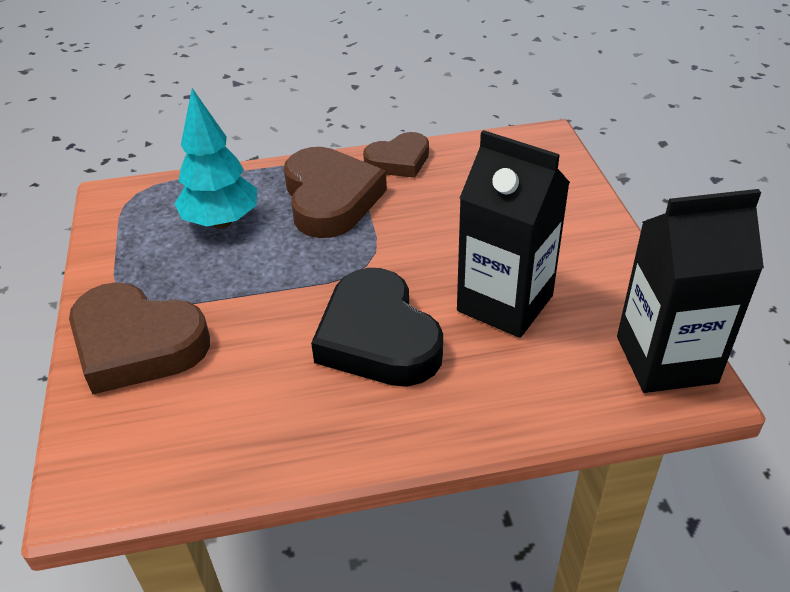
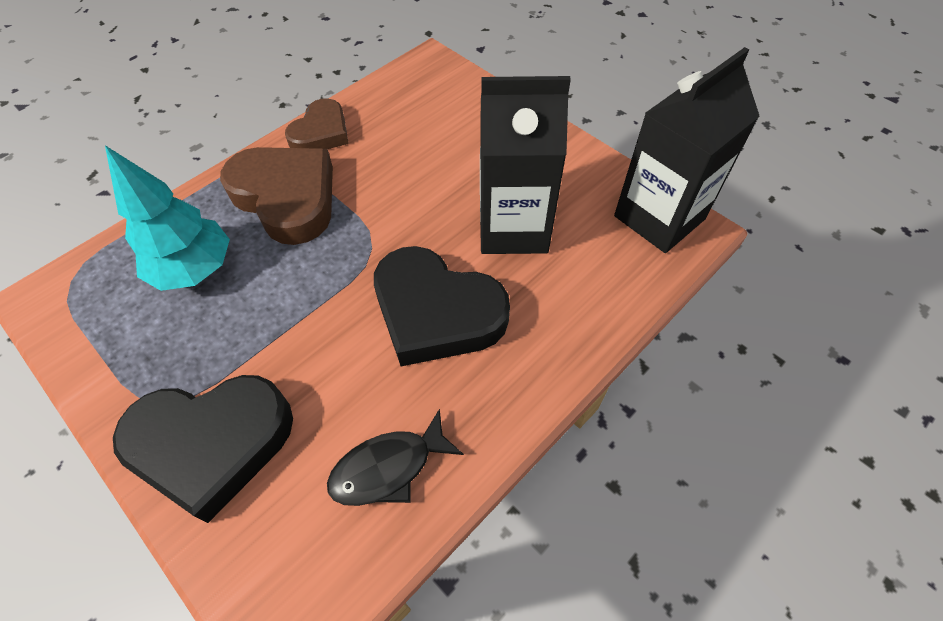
camera: 35 degrees left, 15 degrees up
brown heart [69,282,210,395] -> black heart [113,375,293,523]
none -> black fish [327,409,464,506]

